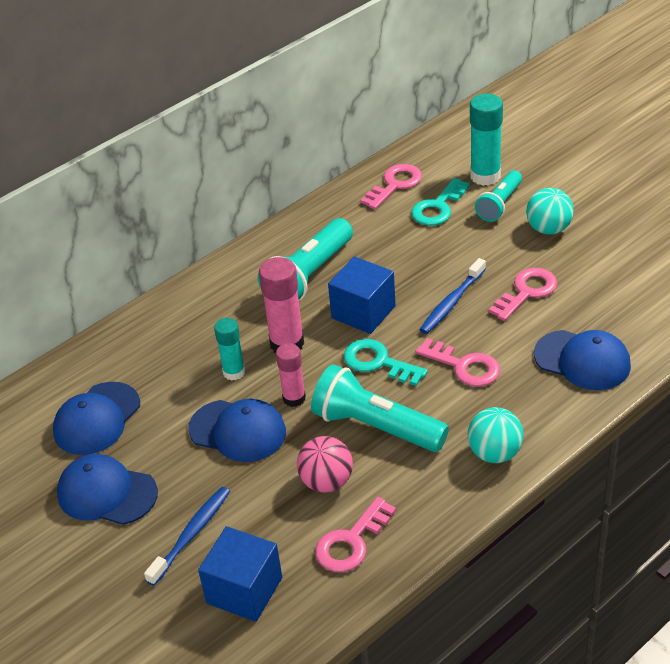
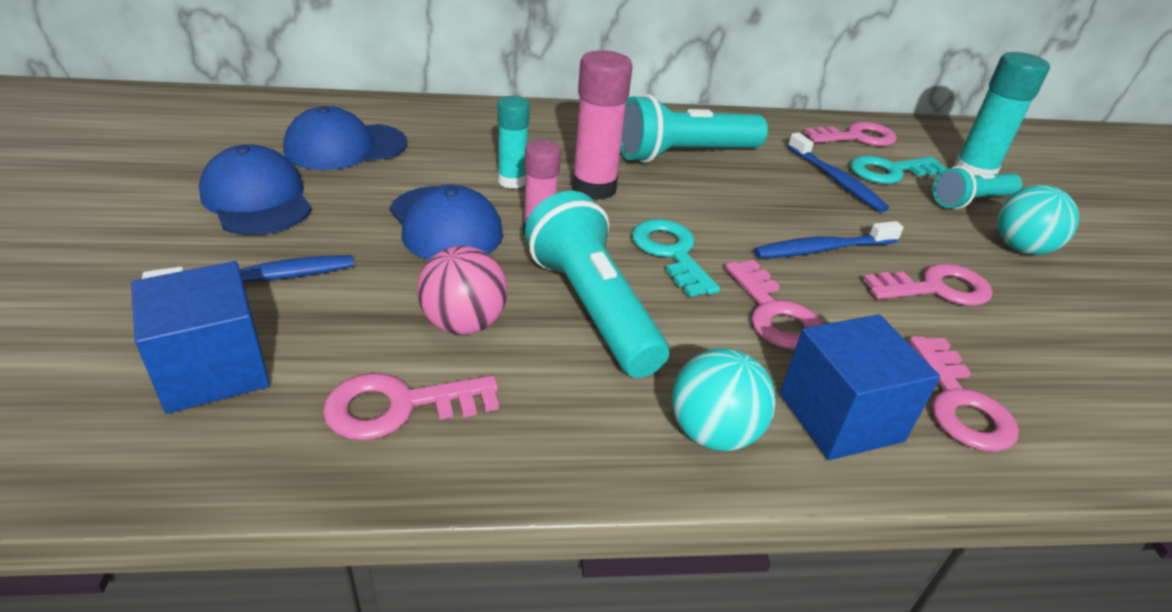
camera: 30 degrees right, 5 degrees down
blue cube [328,256,396,334] -> blue cube moved to [780,315,940,460]
blue cap [534,330,631,390] -> pink key [909,336,1019,452]
none -> blue toothbrush [788,133,889,212]

